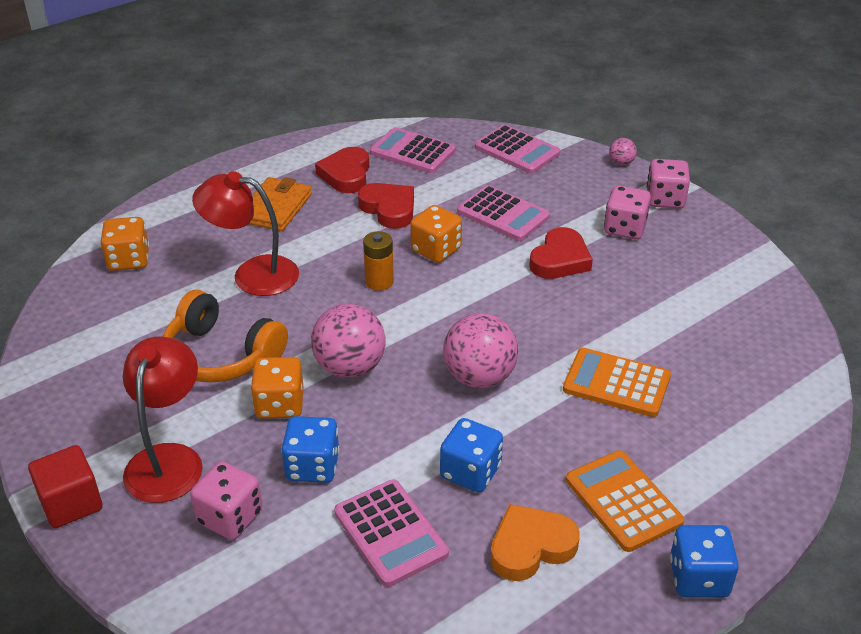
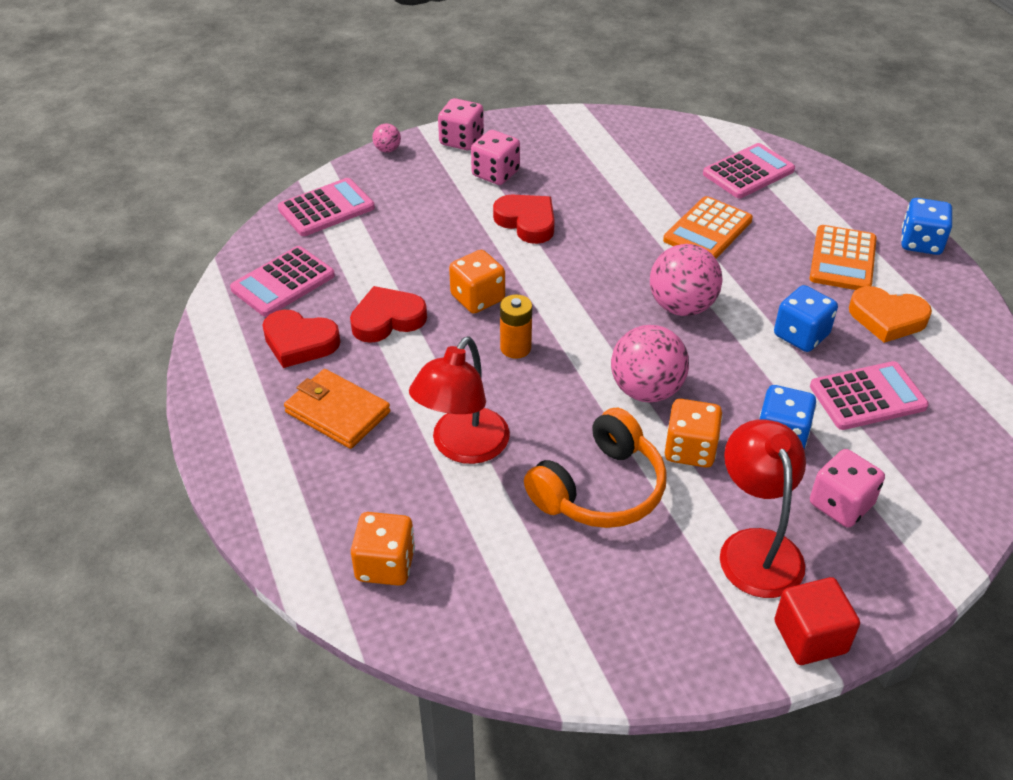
camera: 75 degrees left, 5 degrees up
red lamp [123,337,203,503] -> red lamp turned 60 degrees clockwise [720,420,806,598]
pink calculator [457,185,550,241] -> pink calculator moved to [703,143,795,198]
orange heart [490,504,580,581] -> orange heart turned 60 degrees counterclockwise [849,286,932,343]
orange calculator [566,450,684,552] -> orange calculator turned 60 degrees counterclockwise [809,225,877,290]

